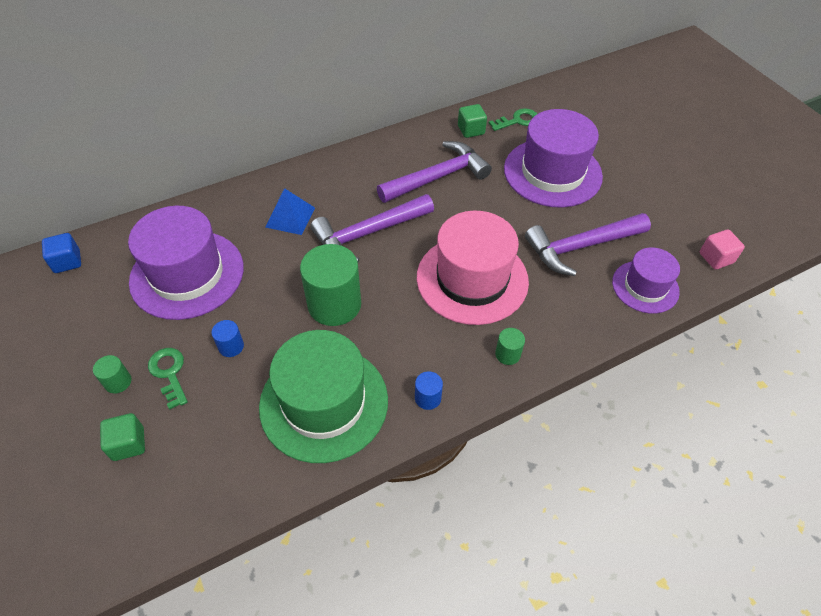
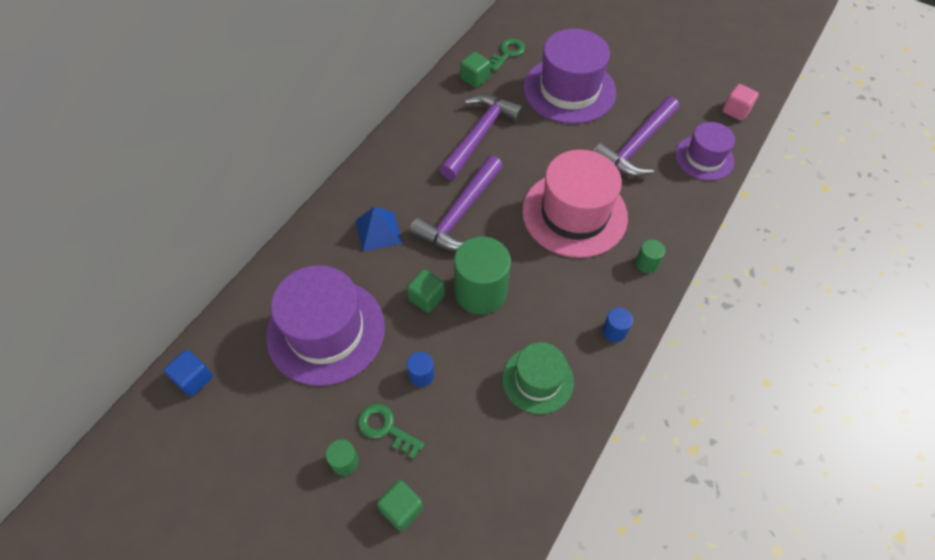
camera: 30 degrees left, 5 degrees up
green hat [259,330,388,463] -> green hat [502,342,574,414], size x0.59
none -> green cube [407,269,445,313]

